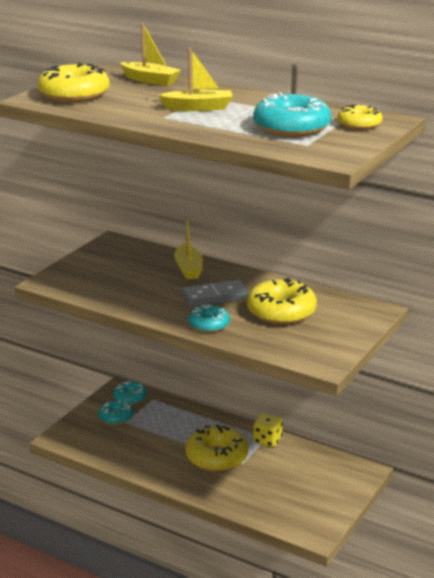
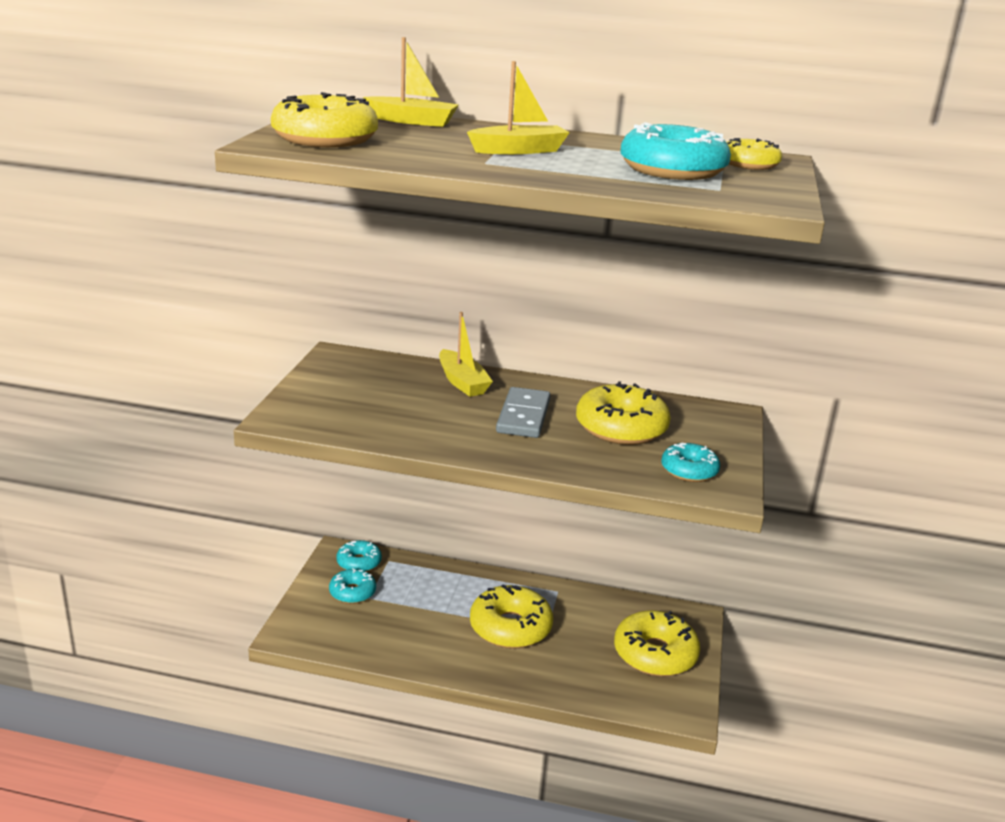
camera: 20 degrees left, 0 degrees up
grey domino [181,280,249,307] -> grey domino turned 45 degrees counterclockwise [496,387,551,438]
turquoise donut [188,305,230,333] -> turquoise donut moved to [661,442,720,482]
yellow dice [253,413,283,447] -> none
none -> yellow donut [614,610,700,677]

